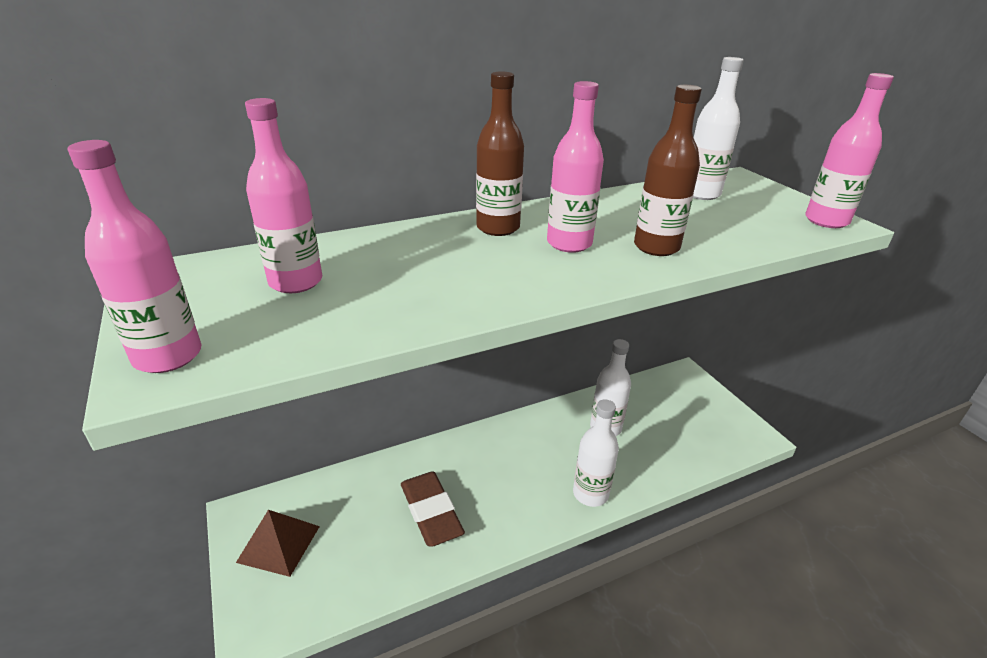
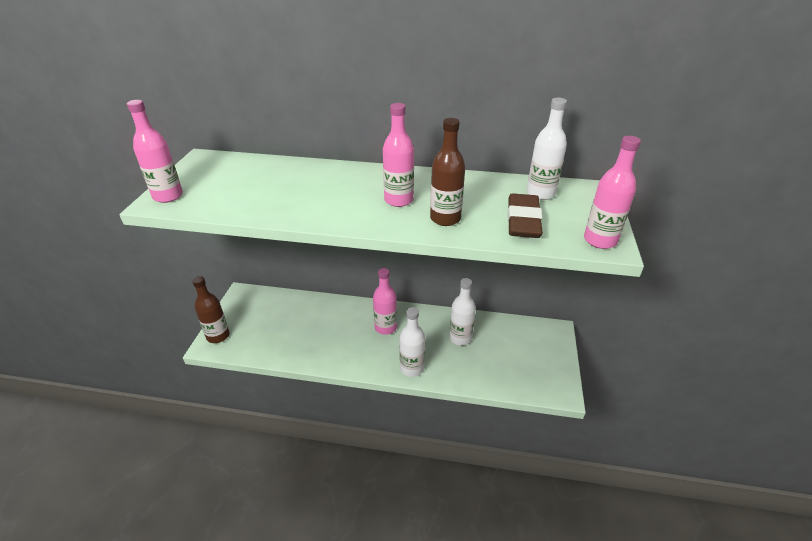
camera: 35 degrees right, 5 degrees up
brown pyramid [236,510,320,577] -> none
pink bottle [245,98,322,293] -> pink bottle moved to [373,268,397,335]
brown eraser [401,471,465,547] -> brown eraser moved to [508,193,543,238]
brown bottle [476,71,524,236] -> brown bottle moved to [192,276,230,343]

